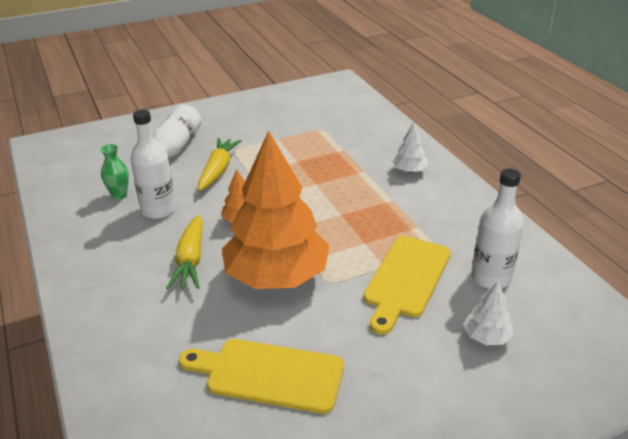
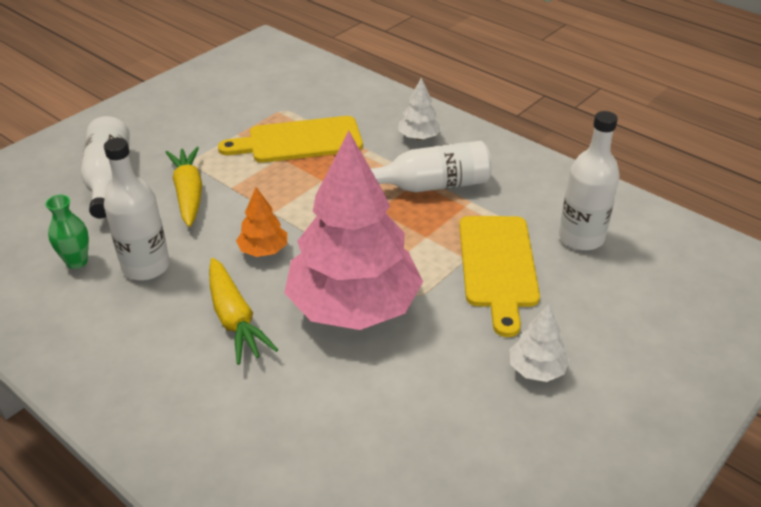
camera: 25 degrees left, 5 degrees up
yellow cutting board [179,339,344,414] -> yellow cutting board moved to [218,116,363,163]
orange tree [222,131,330,289] -> pink tree [284,131,423,330]
white tree [464,281,514,345] -> white tree moved to [509,305,570,382]
none -> white bottle [371,141,492,193]

